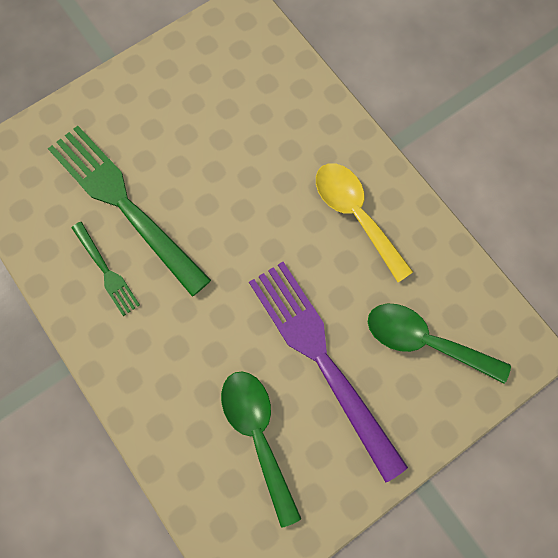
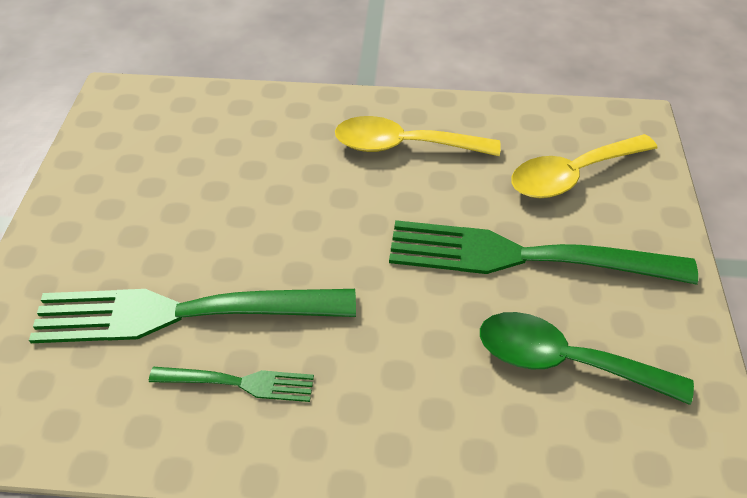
camera: 50 degrees left, 25 degrees down
purple fork [249,262,408,482] -> green fork [389,220,698,285]
green spoon [368,304,511,384] -> yellow spoon [511,134,658,198]

